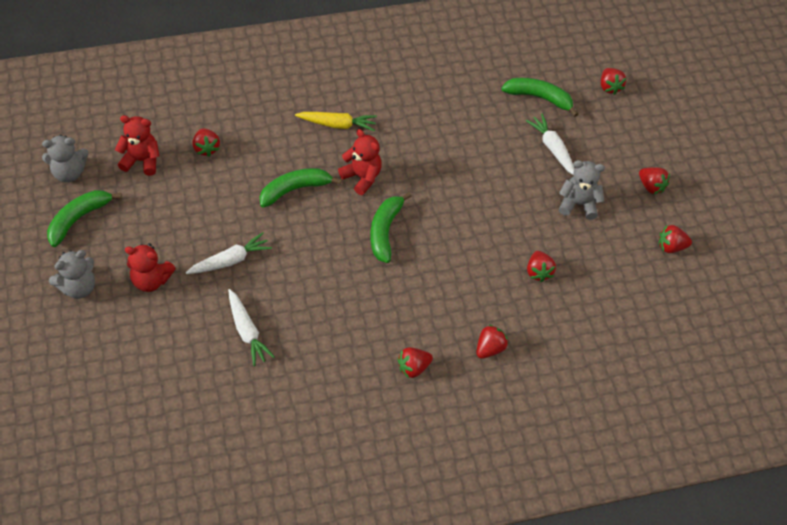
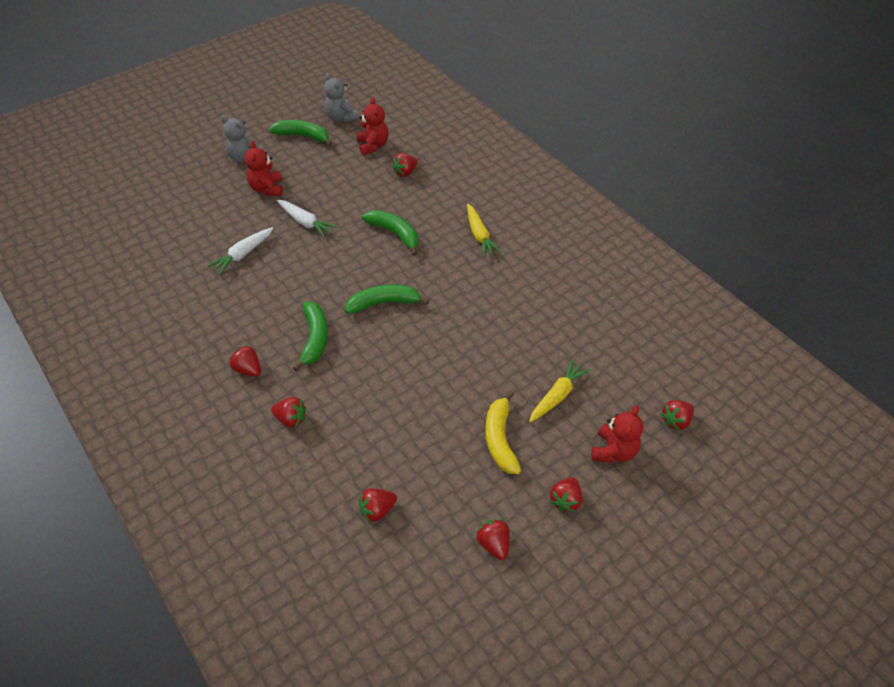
camera: 70 degrees right, 5 degrees down
red teddy bear [338,129,382,195] -> red teddy bear moved to [591,405,643,463]
green banana [501,78,578,117] -> green banana moved to [293,302,328,372]
white carrot [526,114,575,175] -> yellow carrot [529,359,591,423]
red strawberry [527,251,556,282] -> red strawberry moved to [359,488,397,522]
grey teddy bear [559,160,605,220] -> yellow banana [485,391,521,474]

